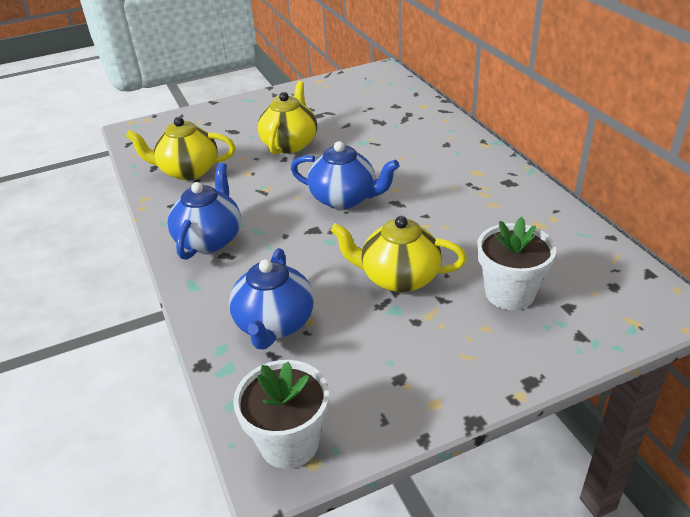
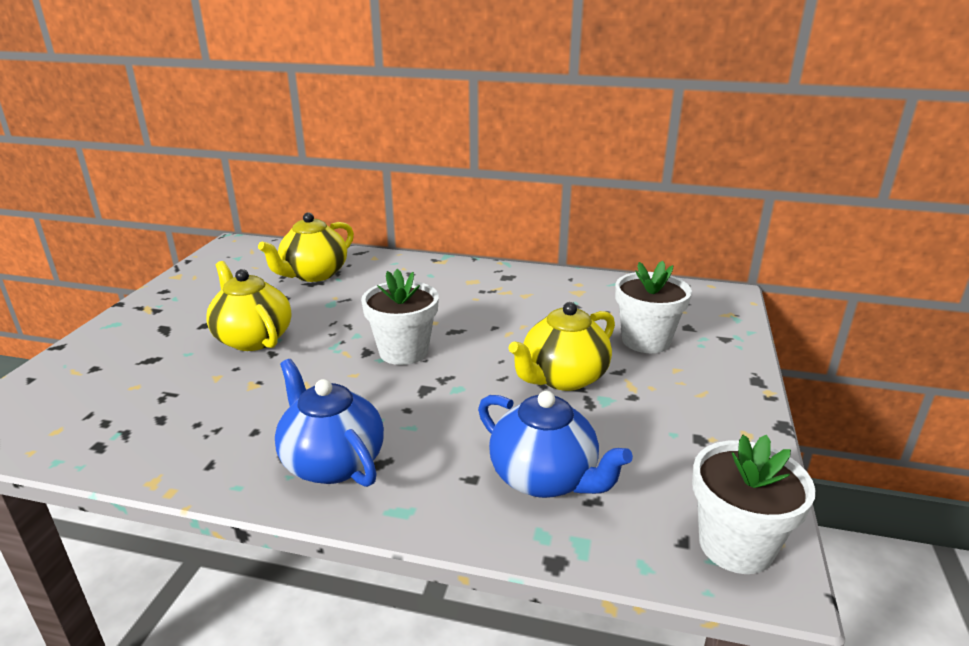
camera: 55 degrees left, 10 degrees down
yellow teapot [126,117,236,180] -> yellow teapot moved to [258,212,354,282]
blue teapot [290,141,399,209] -> white flower pot [361,269,439,365]

